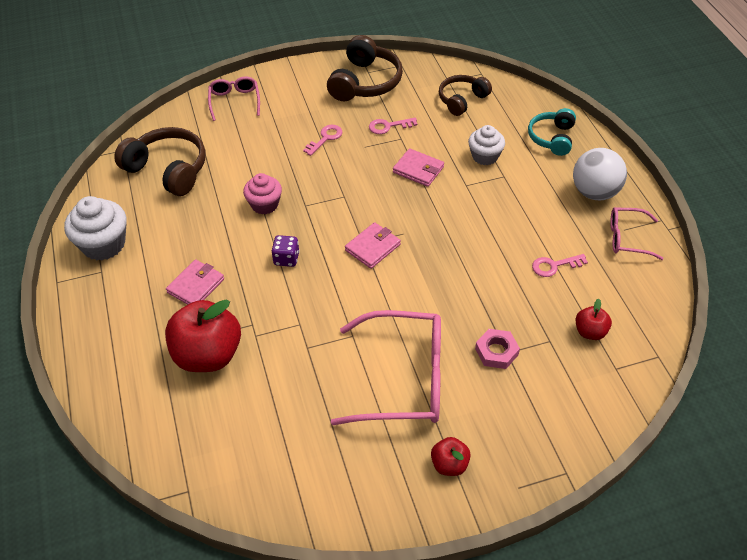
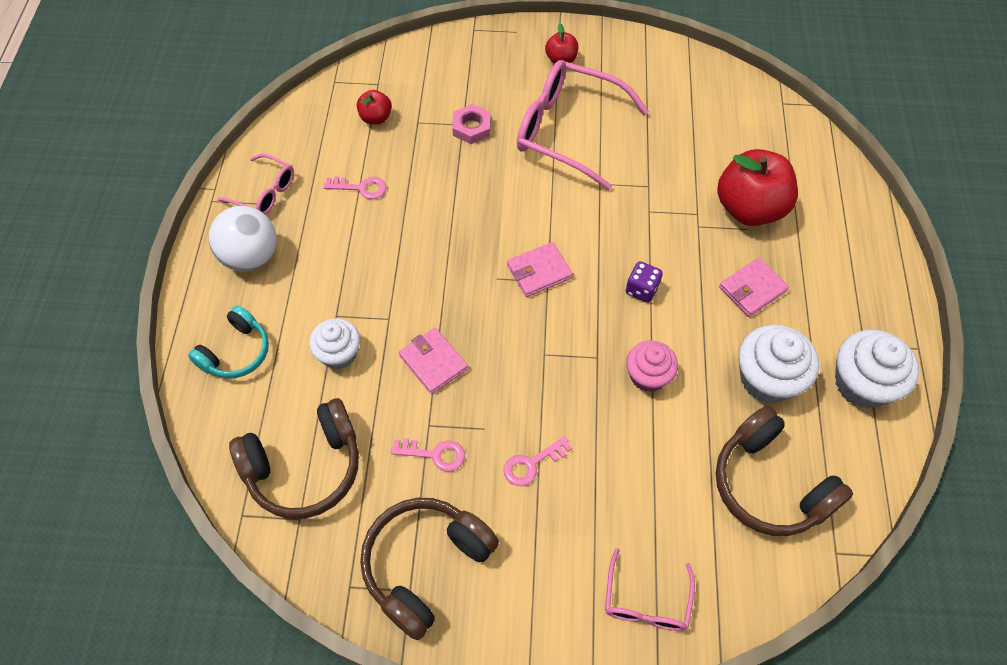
camera: 160 degrees left, 10 degrees up
brown headphones [439,75,492,116] -> brown headphones [229,398,359,519], size x1.55
none -> white cupcake [739,325,819,403]

